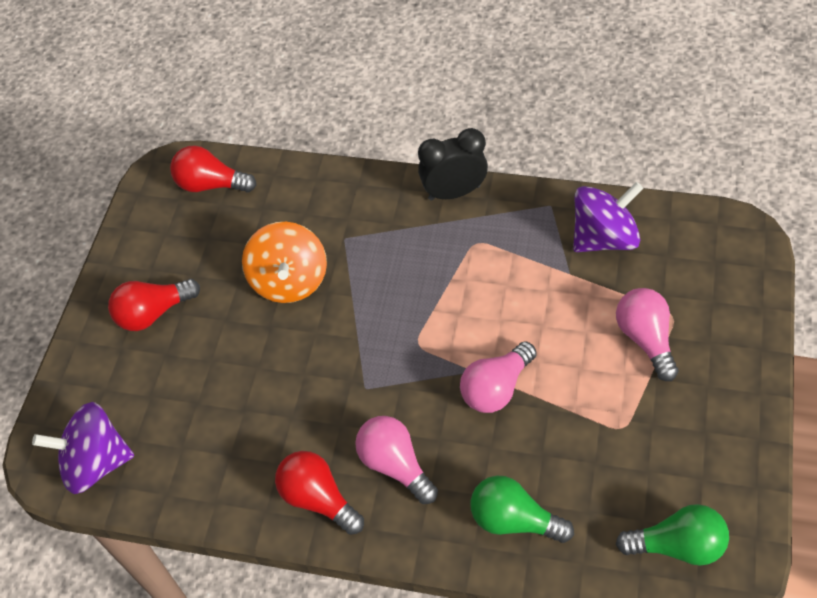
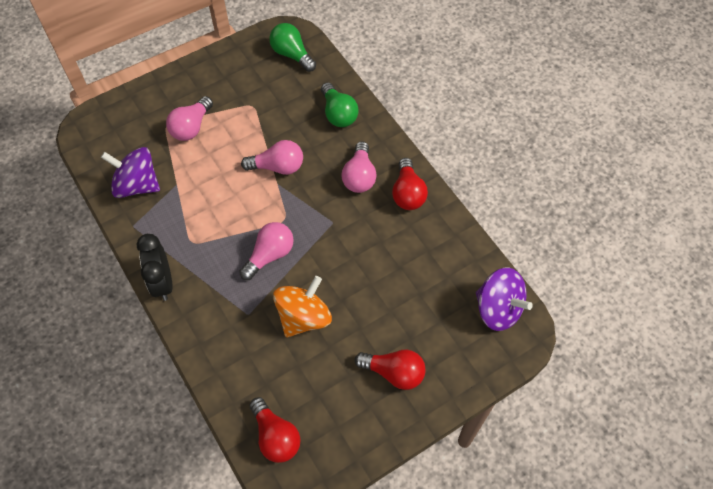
camera: 140 degrees left, 5 degrees up
black clock [418,128,488,201] -> black clock turned 45 degrees clockwise [137,234,173,301]
none -> pink light bulb [239,222,294,280]

